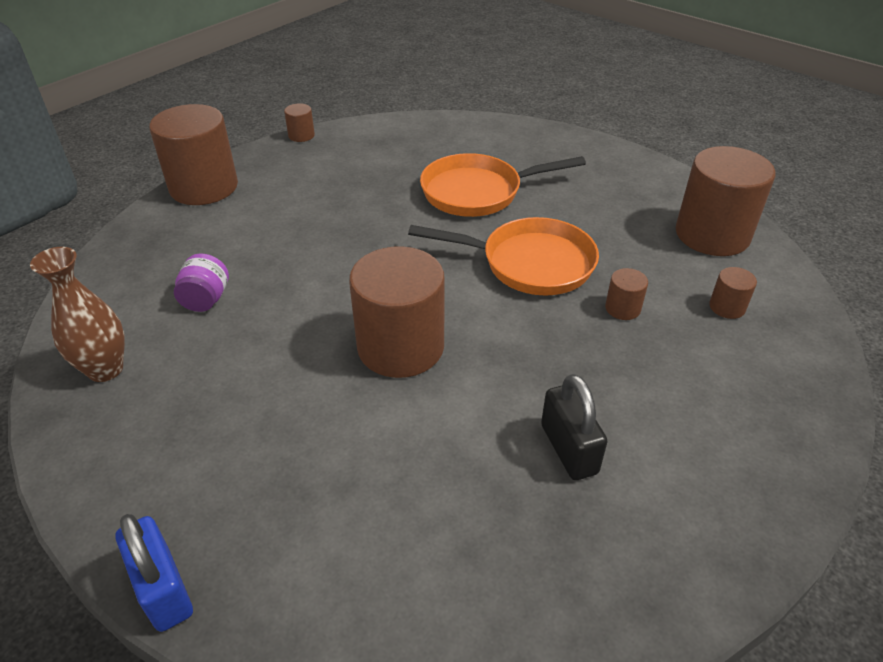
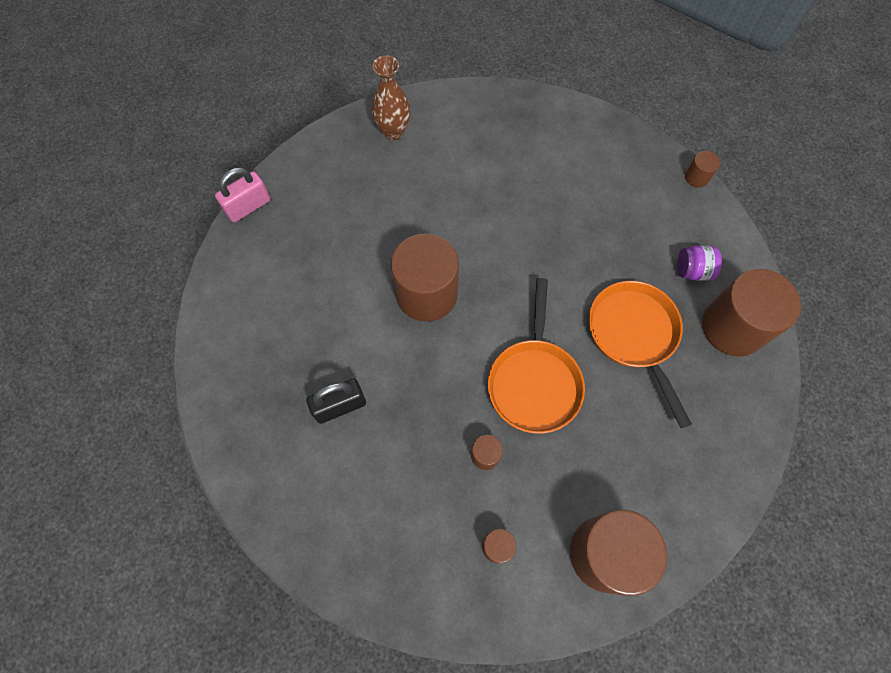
camera: 85 degrees right, 25 degrees up
blue padlock [115,514,193,632] -> pink padlock [215,167,271,222]
brown cylinder [149,104,238,205] -> brown cylinder moved to [702,269,801,357]
purple jar [174,253,229,312] -> purple jar moved to [677,246,722,280]

